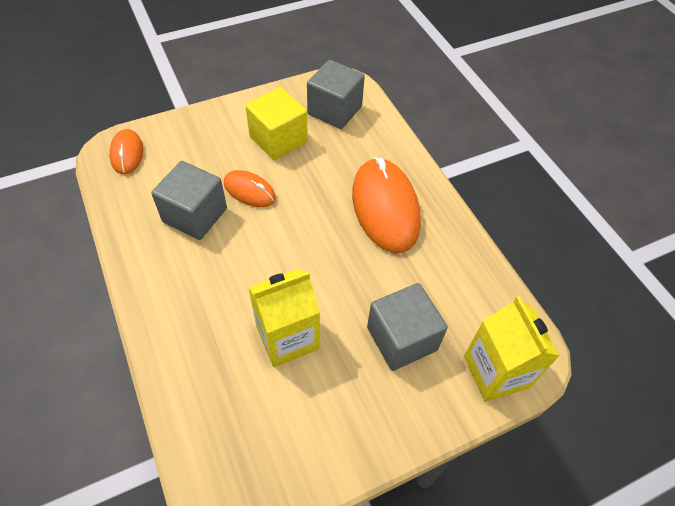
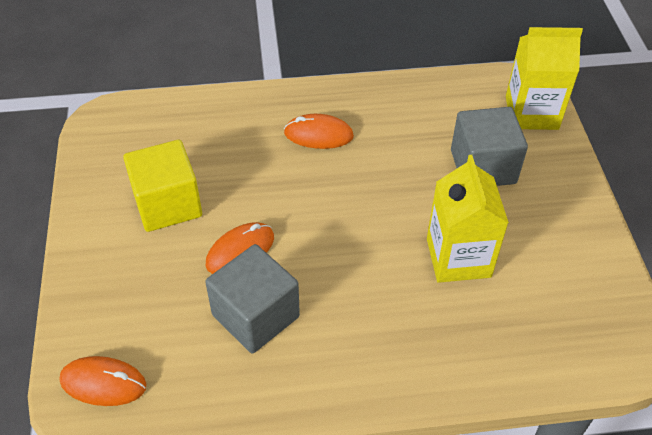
camera: 70 degrees left, 5 degrees down
grey cube [307,60,365,129] -> none
orange mouse [352,157,421,253] -> orange mouse [284,114,354,149], size x0.53

